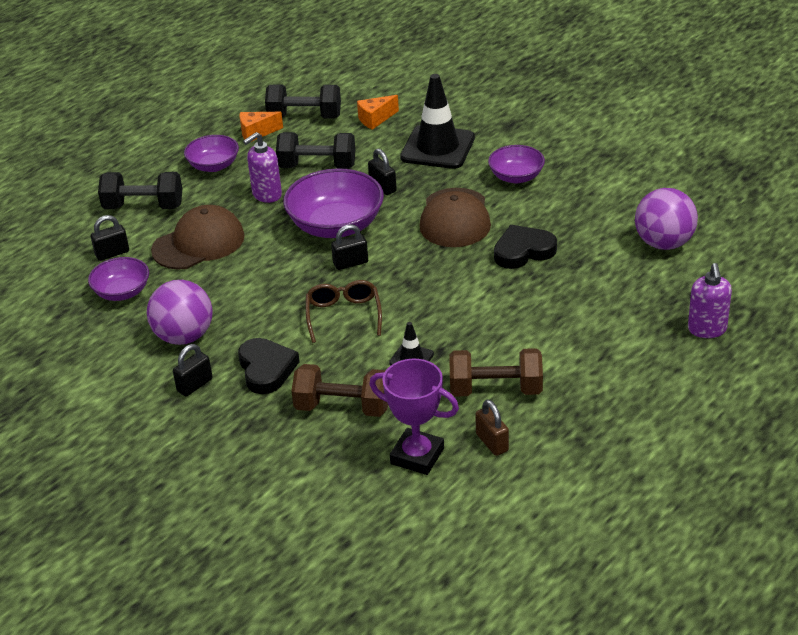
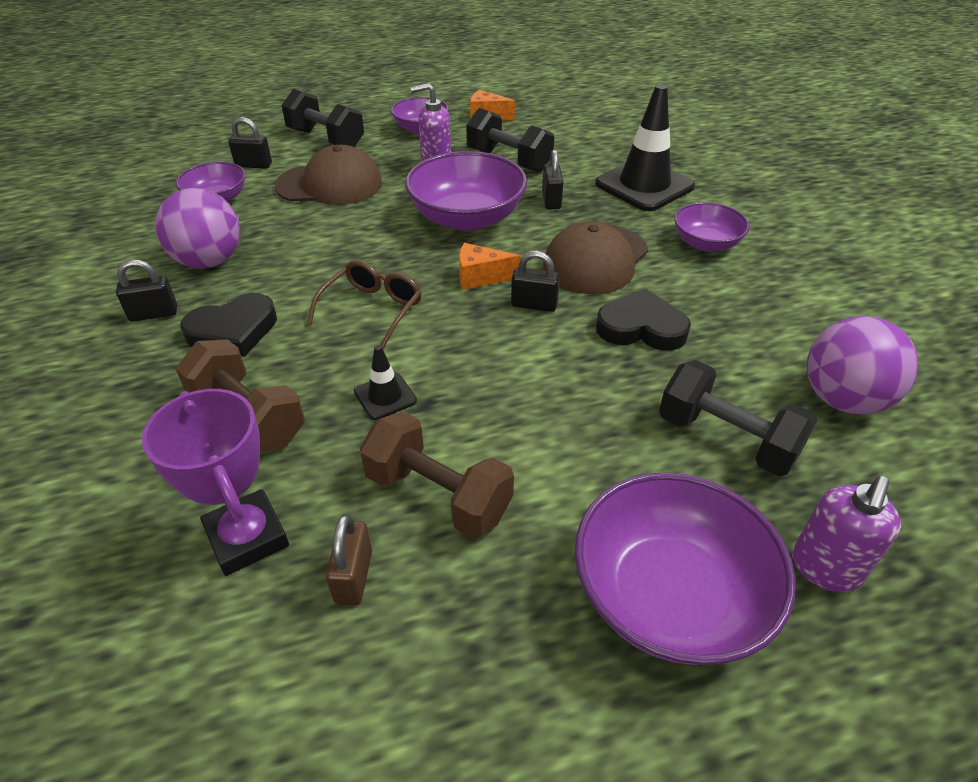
camera: 30 degrees right, 5 degrees up
black heart [238,338,300,394] -> black heart turned 45 degrees clockwise [180,293,277,357]
black dumbbell [265,85,341,118] -> black dumbbell moved to [659,360,817,476]
black padlock [331,224,368,270] -> black padlock moved to [511,251,560,312]
orange cheese [357,95,399,130] -> orange cheese moved to [459,243,521,290]
none -> purple bowl [575,472,796,665]

